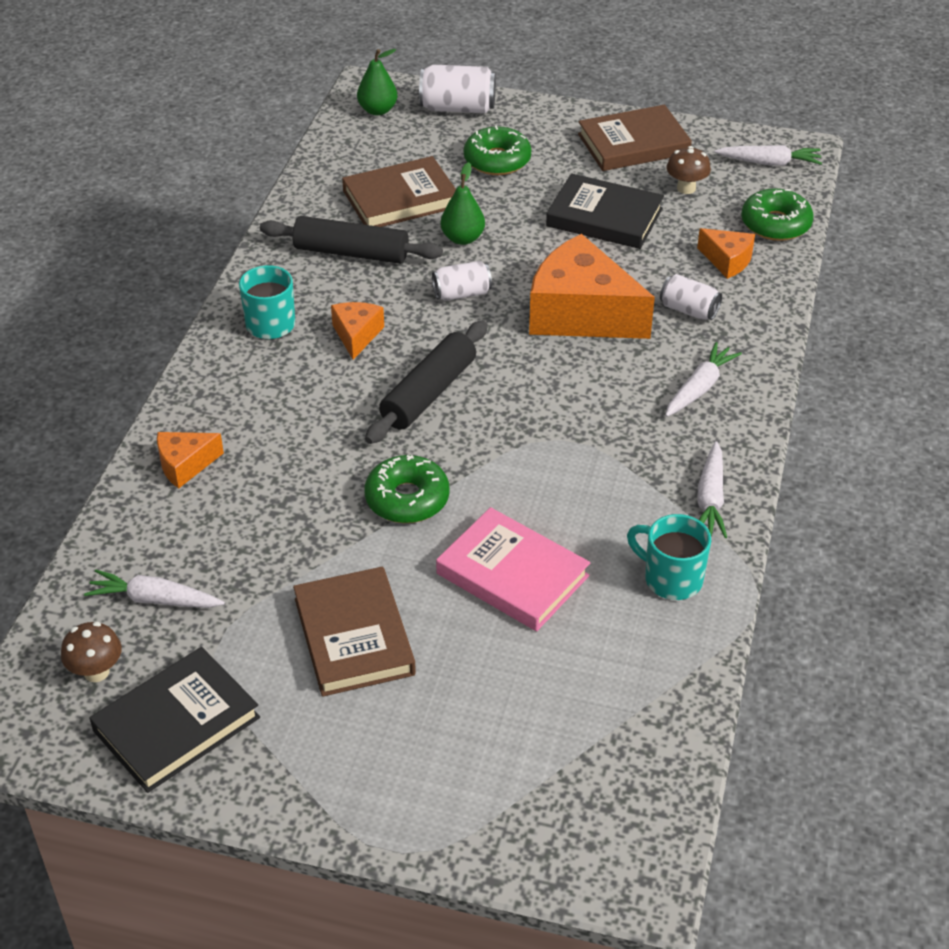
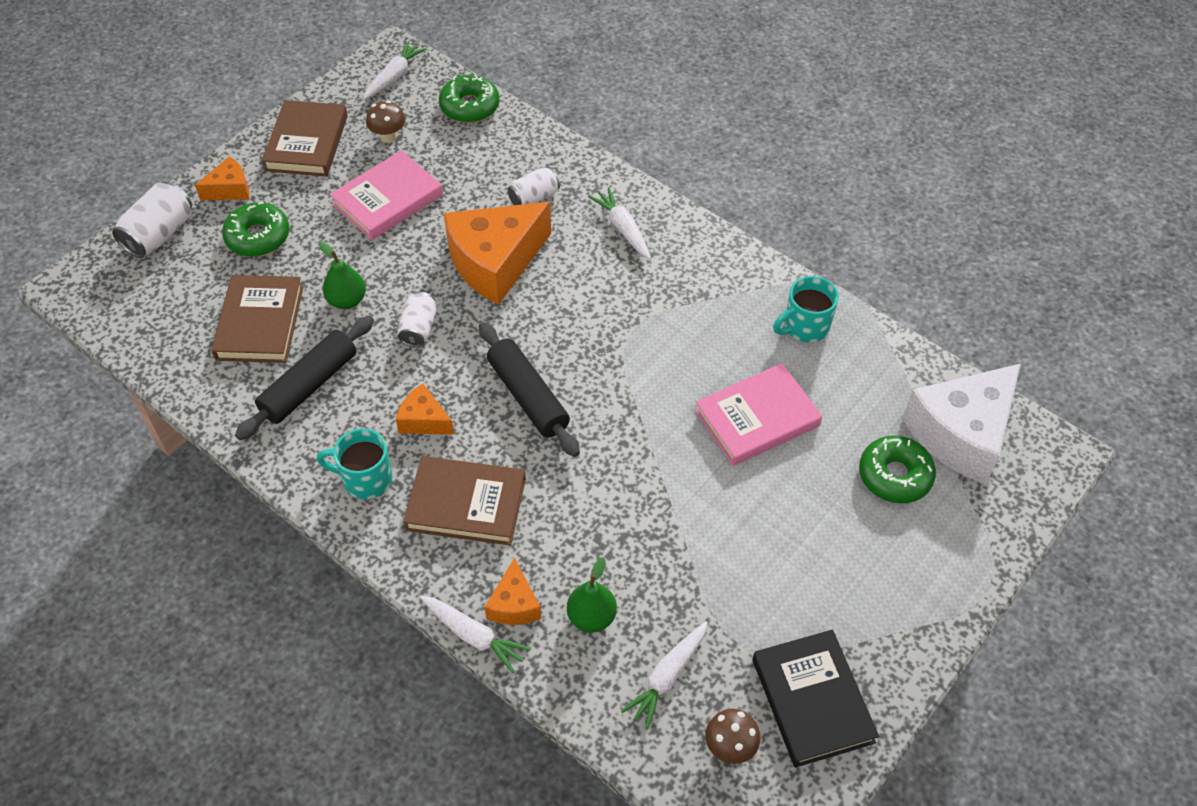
camera: 65 degrees left, 10 degrees up
brown book [293,567,416,697] -> brown book moved to [403,456,526,545]
green pear [357,49,398,116] -> green pear moved to [567,557,617,633]
green donut [364,455,450,523] -> green donut moved to [859,436,936,503]
black book [546,174,664,249] -> pink book [330,150,443,240]
orange cheese [697,228,755,279] -> orange cheese moved to [195,156,249,200]
white carrot [698,441,727,538] -> white carrot moved to [420,596,531,673]
none -> white cheese [902,364,1021,484]

